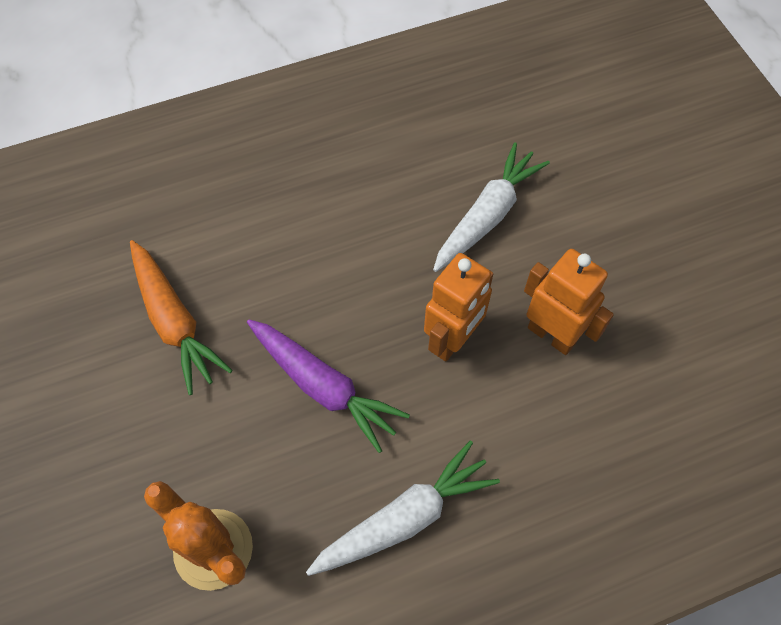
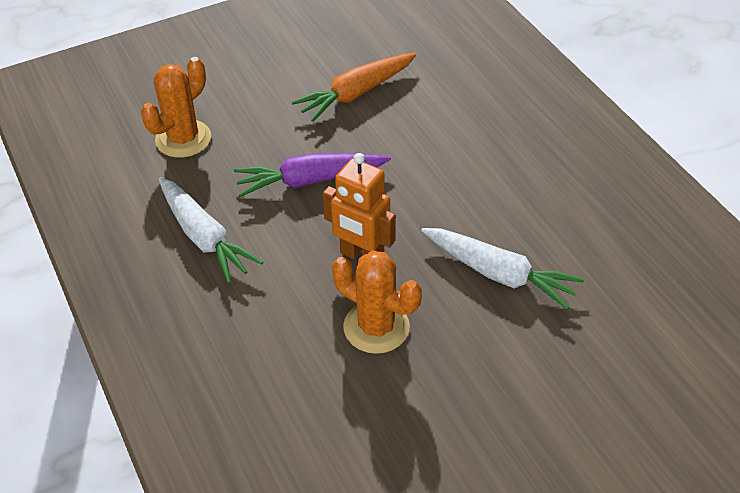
camera: 85 degrees right, 15 degrees down
purple carrot [247,319,410,453] -> purple carrot turned 45 degrees clockwise [234,153,391,197]
orange robot [524,249,614,355] -> orange cactus [332,251,422,354]

